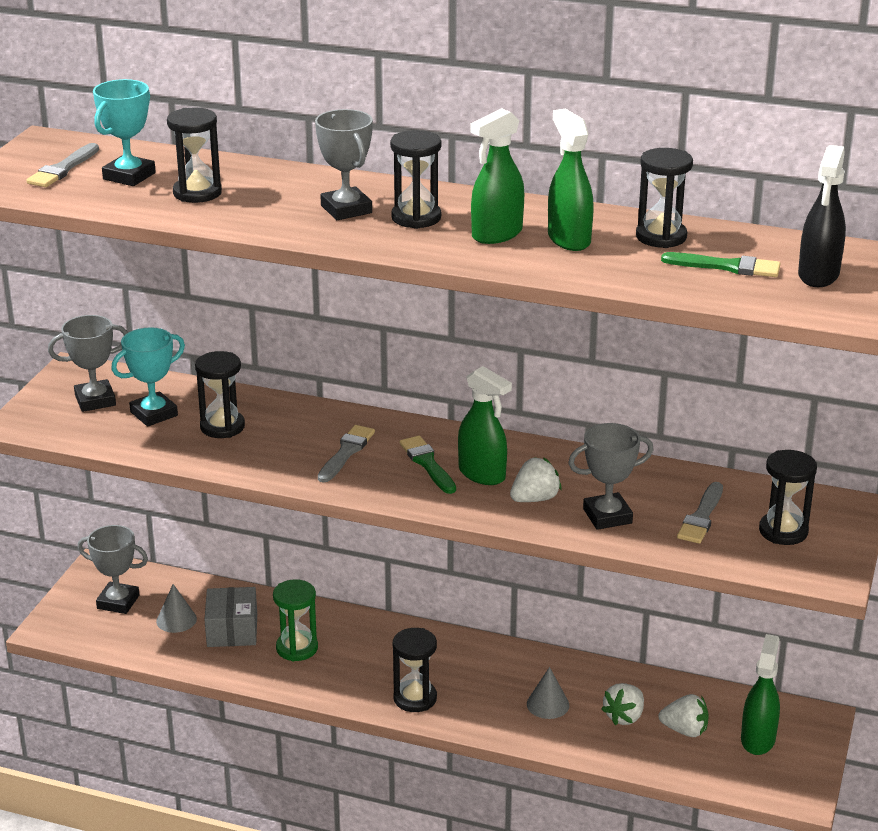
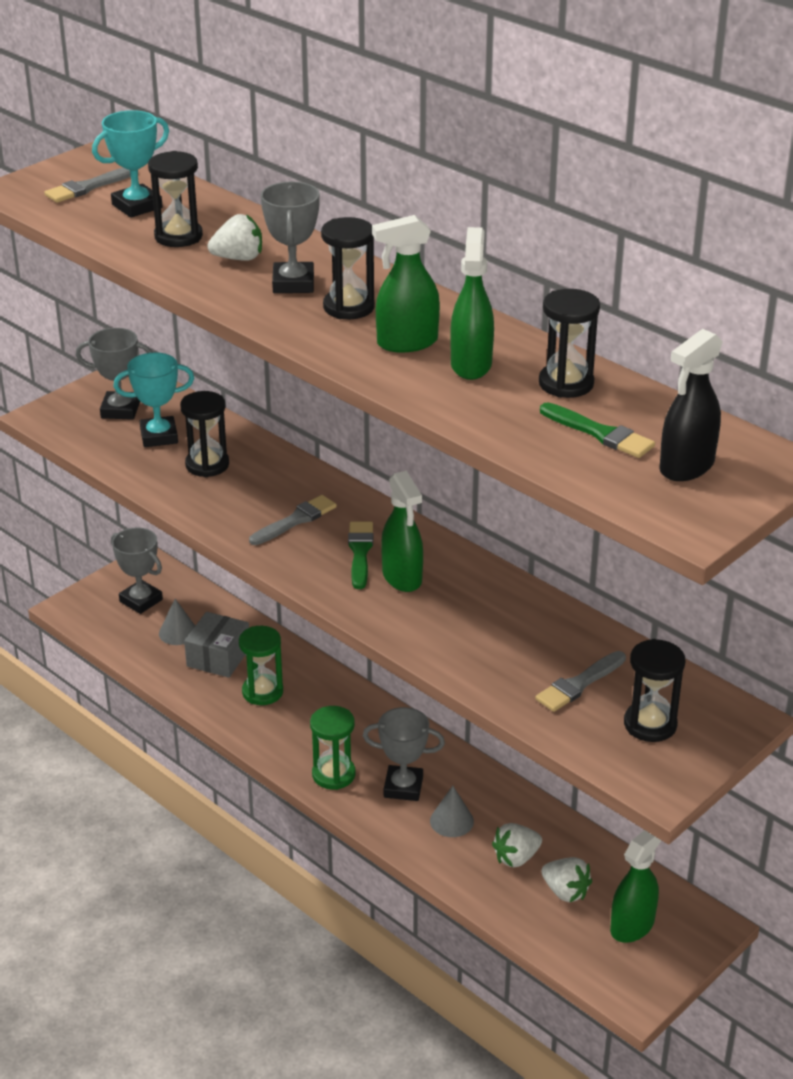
camera: 25 degrees right, 5 degrees up
black hourglass [393,628,437,712] -> green hourglass [310,706,356,790]
white strawberry [510,457,562,502] -> white strawberry moved to [207,214,262,261]
grey trophy [568,423,654,530] -> grey trophy moved to [363,707,445,801]

